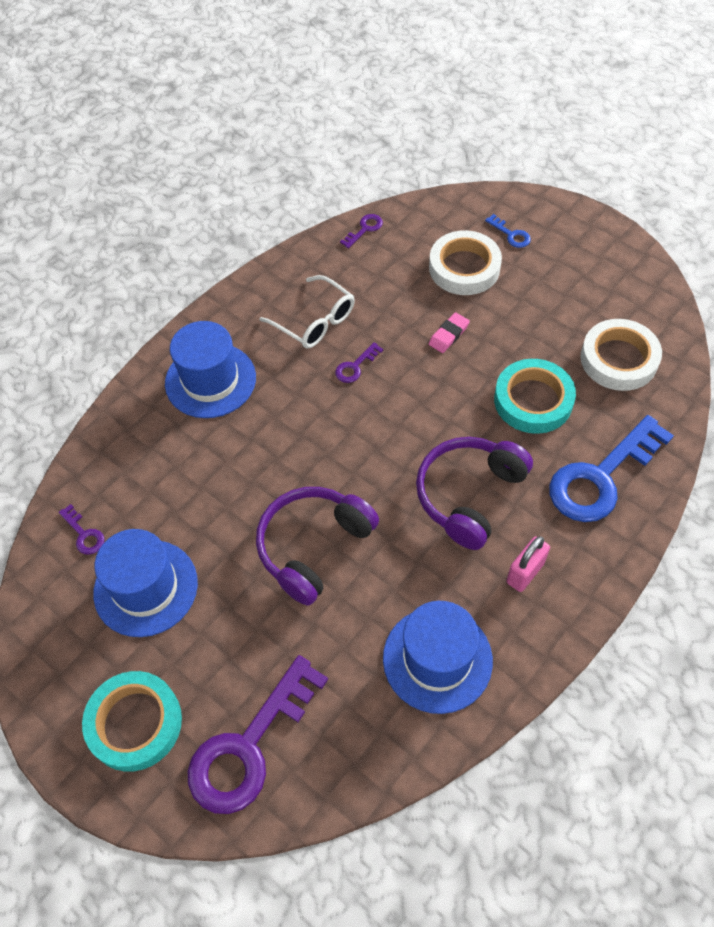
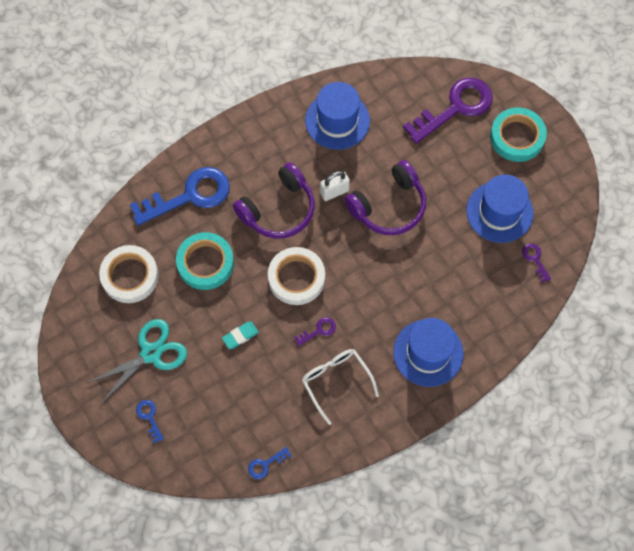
camera: 165 degrees left, 10 degrees up
purple key [340,214,383,249] -> blue key [248,447,291,479]
white tape [429,230,502,295] -> white tape moved to [268,247,325,305]
pink eraser [429,312,470,353] -> turquoise eraser [222,321,259,349]
pink padlock [506,536,550,592] -> none
none -> turquoise scissors [87,319,187,404]
none -> white padlock [320,171,350,201]

